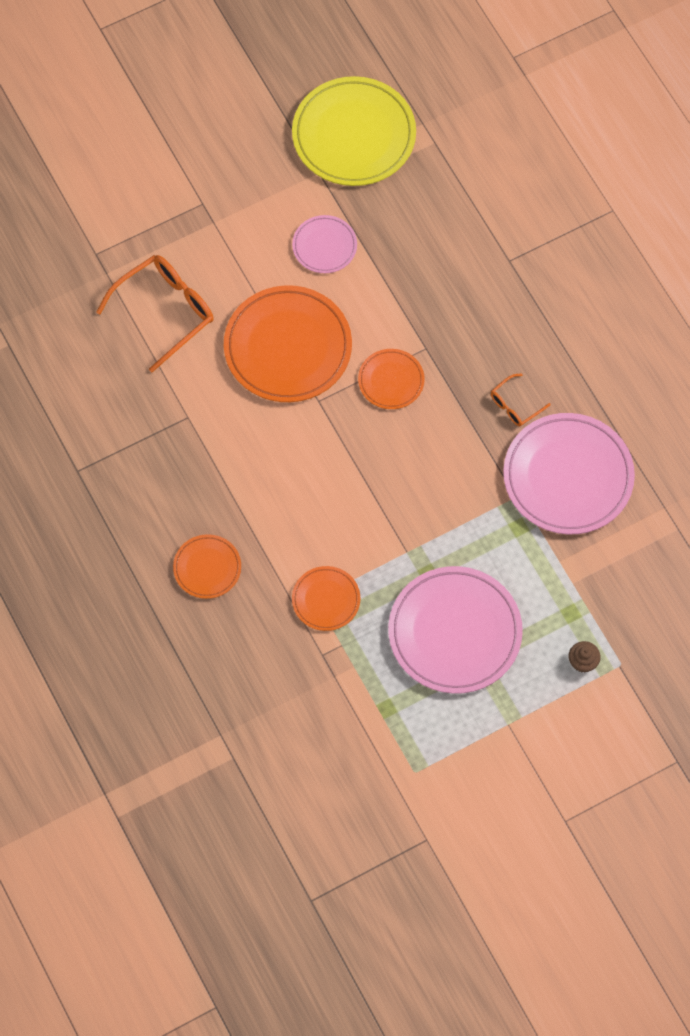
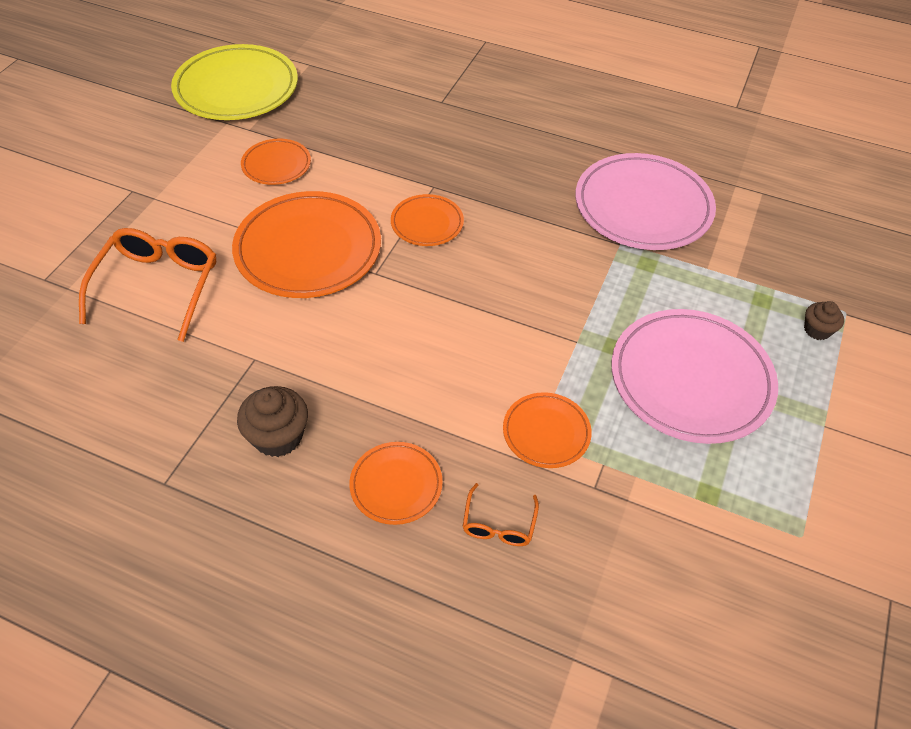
camera: 40 degrees left, 15 degrees down
pink plate [292,215,357,273] -> orange plate [241,139,311,185]
orange glasses [491,373,551,426] -> orange glasses moved to [463,483,539,546]
none -> brown cupcake [237,386,308,457]

